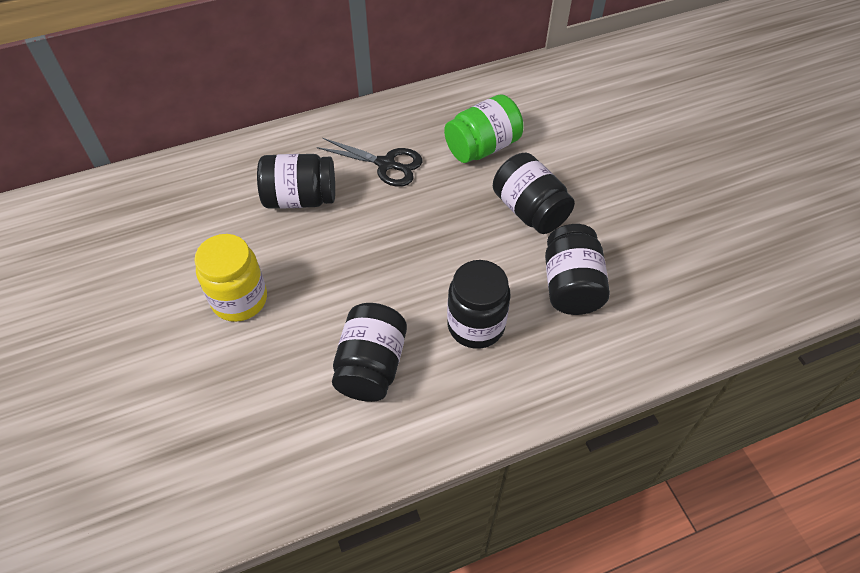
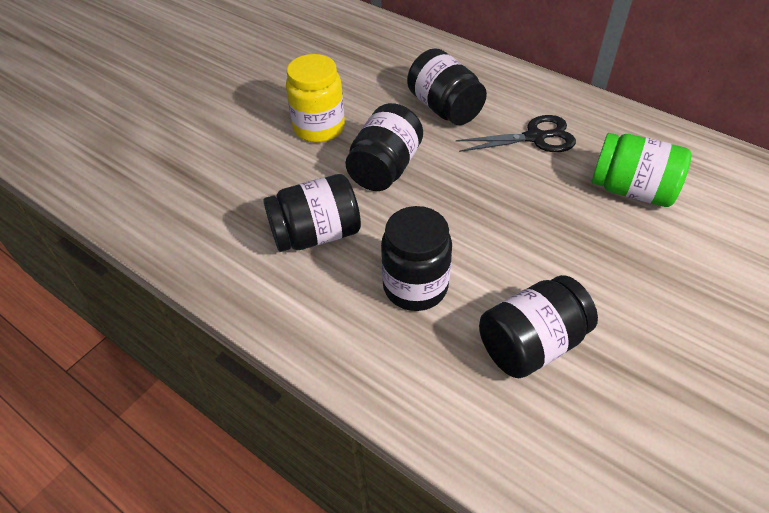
camera: 60 degrees right, 5 degrees down
black scissors [317,138,422,187] -> black scissors turned 90 degrees counterclockwise [456,115,576,152]
black jar [493,153,575,234] -> black jar moved to [345,103,423,191]

